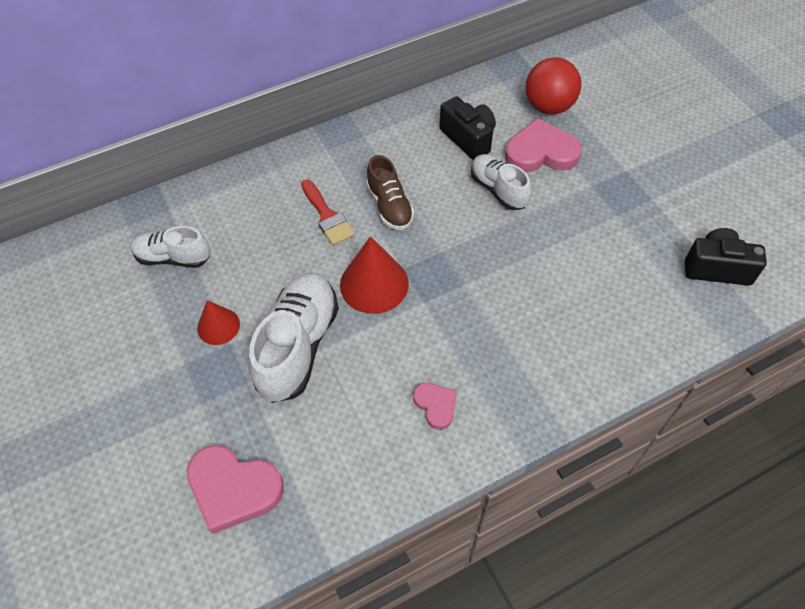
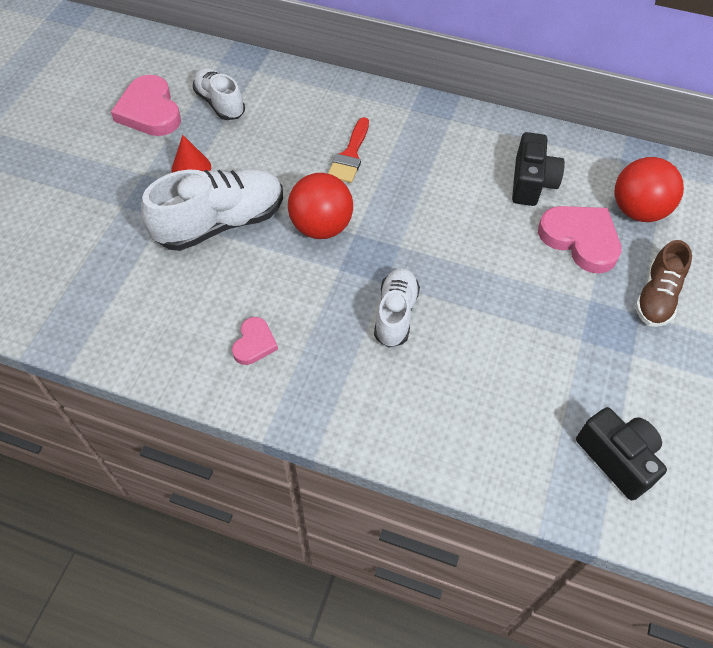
camera: 45 degrees right, 0 degrees up
pink heart [187,445,284,534] -> pink heart moved to [111,75,181,136]
red cone [340,236,409,314] -> red ball [288,173,353,239]
brown shoe [366,155,414,230] -> brown shoe moved to [635,240,692,327]
white shoe [471,154,531,210] -> white shoe moved to [374,268,420,347]

